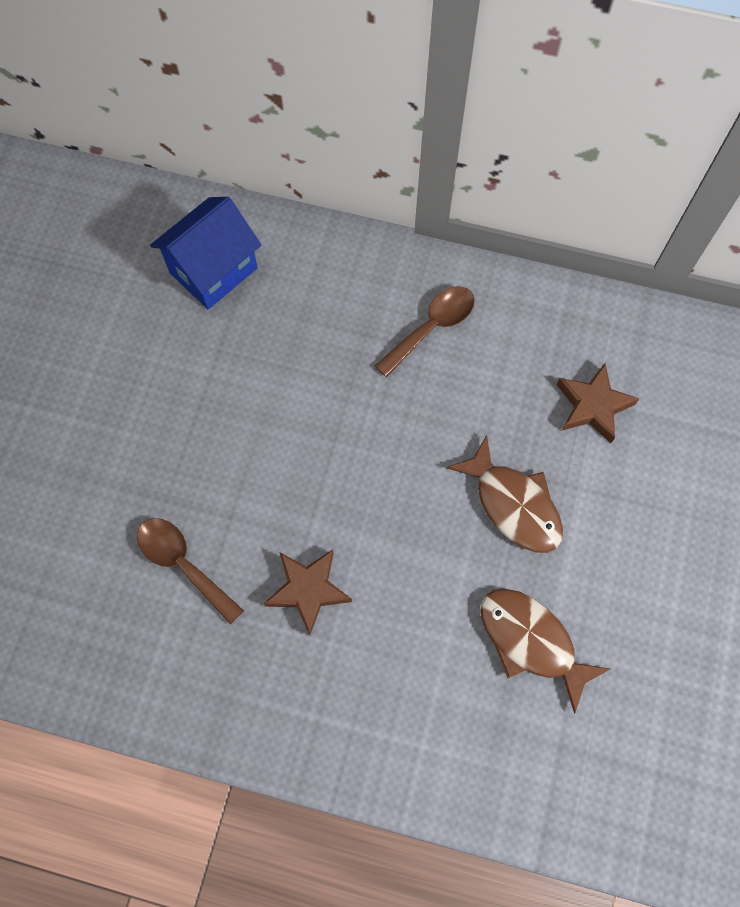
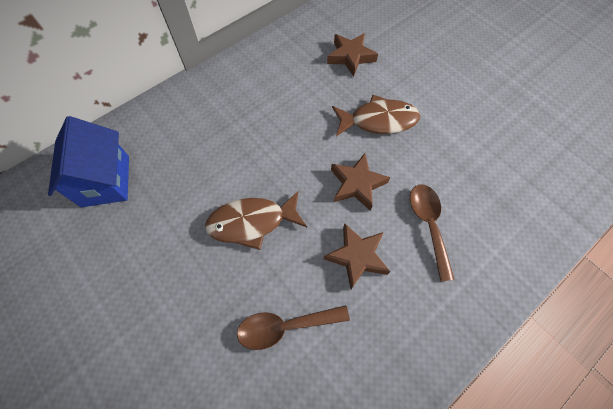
camera: 55 degrees left, 5 degrees down
brown spoon [375,286,475,377] -> brown spoon moved to [410,184,455,282]
brown fish [481,589,610,714] -> brown fish moved to [205,190,307,250]
none -> brown star [331,153,391,211]

